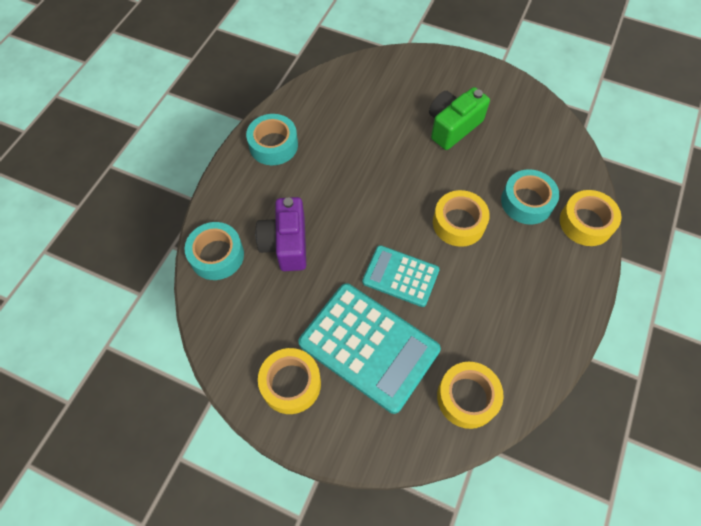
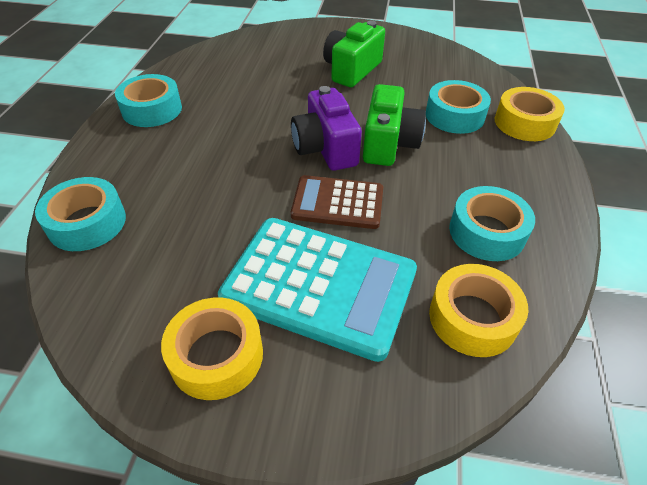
camera: 15 degrees left, 15 degrees down
purple camera [256,197,306,271] -> purple camera moved to [291,86,362,171]
turquoise calculator [362,245,440,307] -> brown calculator [291,175,383,229]
yellow tape [433,190,490,247] -> green camera [363,84,426,166]
none -> turquoise tape [449,186,535,261]

